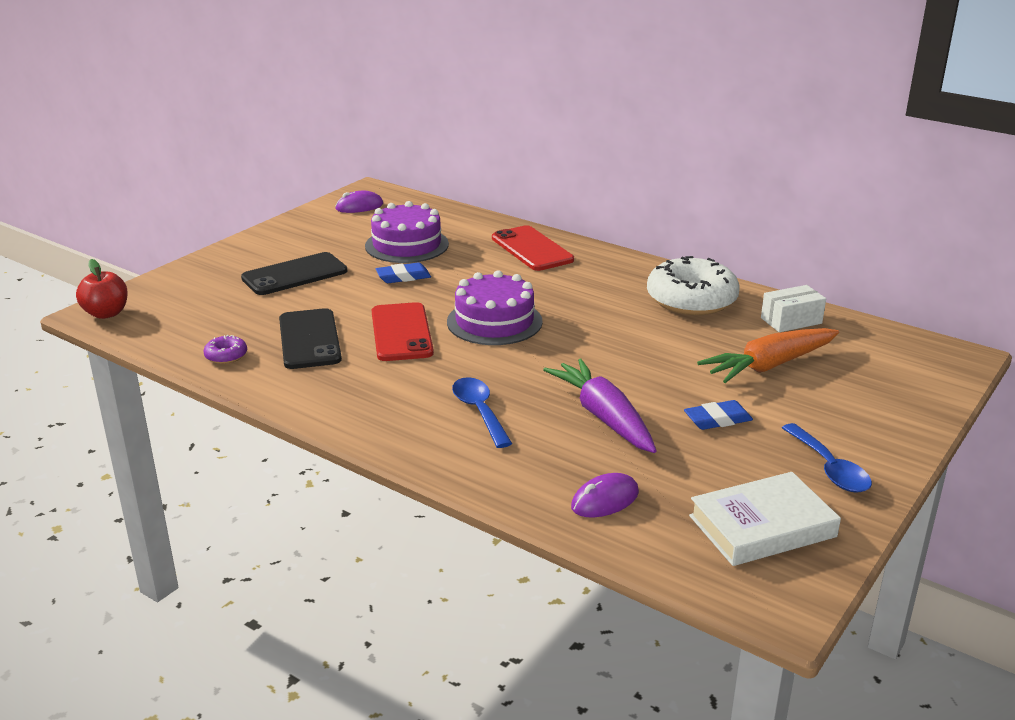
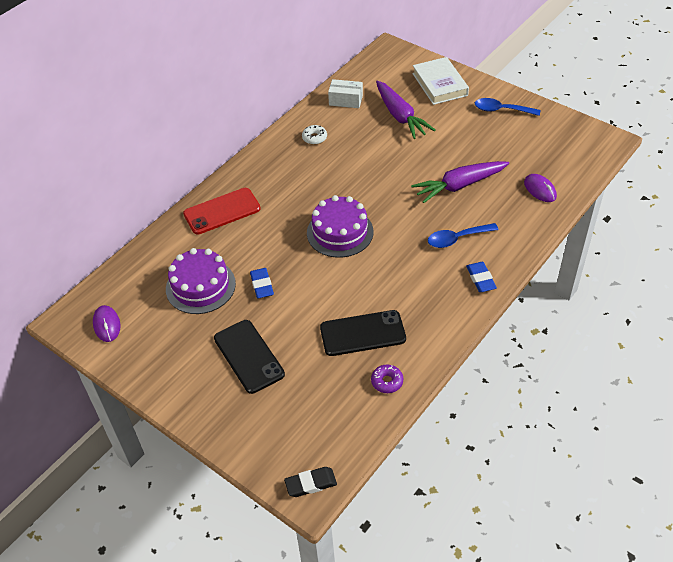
camera: 85 degrees left, 20 degrees up
red apple [76,259,128,319] -> black eraser [284,467,337,497]
red phone [372,302,434,361] -> none
white donut [647,256,740,315] -> white donut [302,125,327,145], size x0.42
blue eraser [684,400,753,430] -> blue eraser moved to [466,262,497,292]
white book [689,472,841,566] -> white book moved to [412,57,469,105]
orange carrot [697,328,839,383] -> purple carrot [376,81,435,139]
white box [761,285,826,332] -> white box turned 60 degrees counterclockwise [328,79,363,108]
blue spoon [782,423,872,493] -> blue spoon turned 150 degrees counterclockwise [475,98,540,116]

